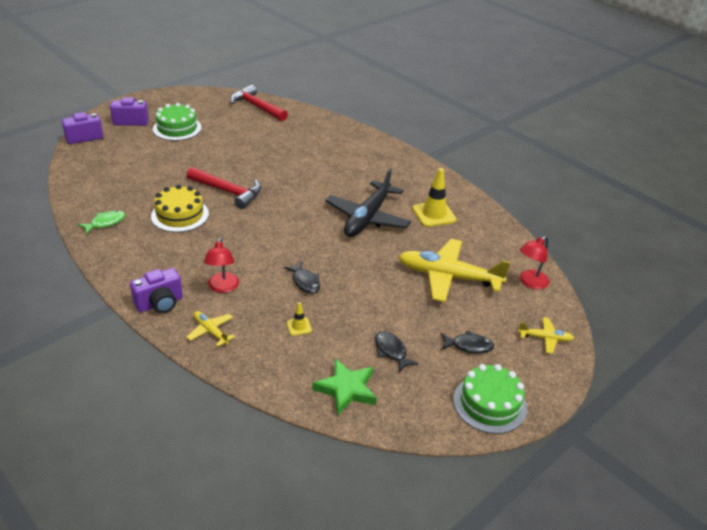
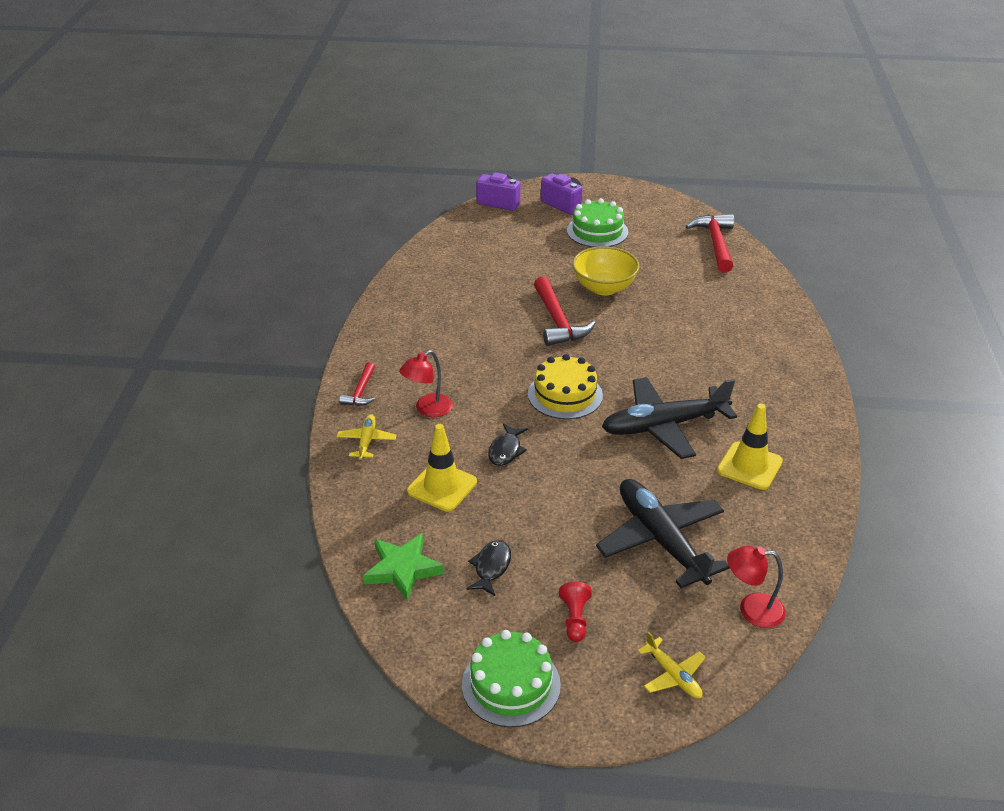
camera: 50 degrees right, 0 degrees up
green fish [78,211,125,235] -> none
purple camera [130,268,183,313] -> red hammer [339,362,375,406]
yellow cake [151,184,209,232] -> yellow cake moved to [528,354,603,419]
yellow traffic cone [287,302,312,336] -> yellow traffic cone [407,424,477,512], size x2.01
yellow plane [398,239,511,302] -> black plane [596,479,730,588]
black fish [441,331,494,354] -> red pawn [559,582,592,642]
none -> yellow bowl [572,246,639,295]

